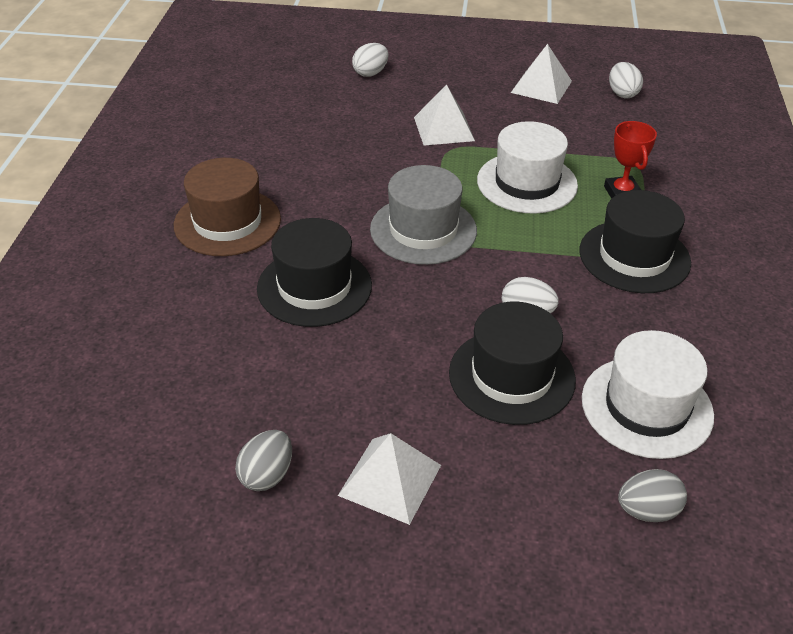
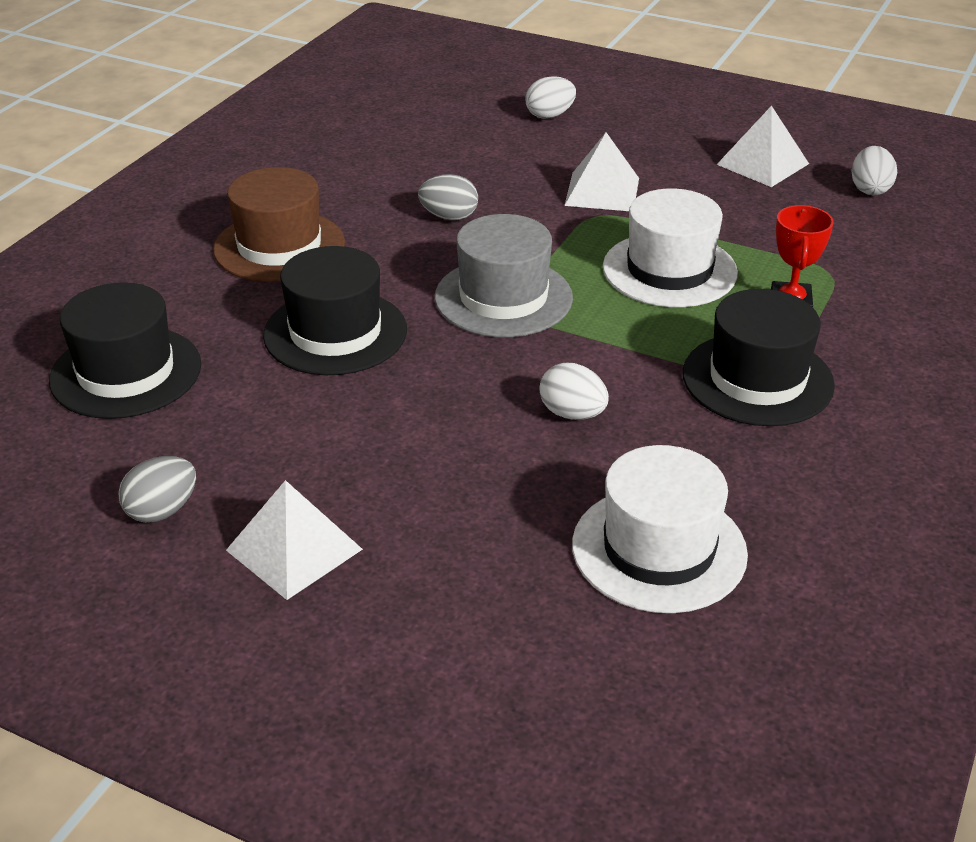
camera: 20 degrees right, 5 degrees down
black hat [449,302,576,425] -> black hat moved to [49,282,201,419]
grey egg [618,469,687,522] -> grey egg moved to [418,174,478,221]

